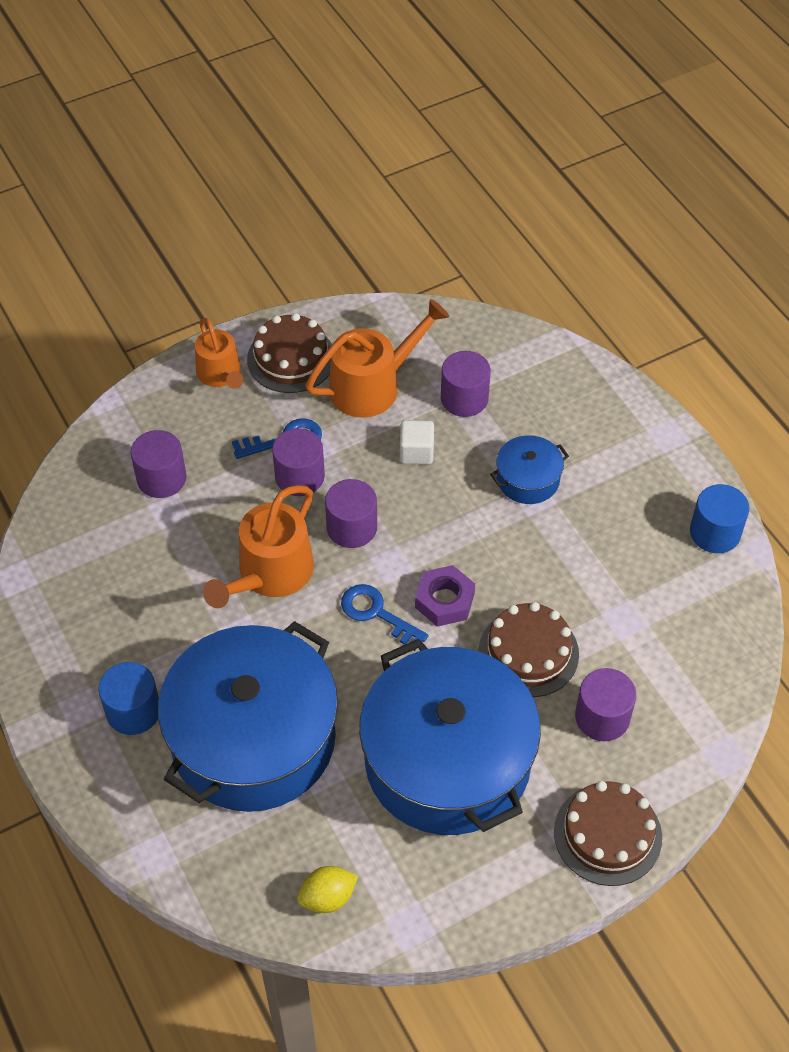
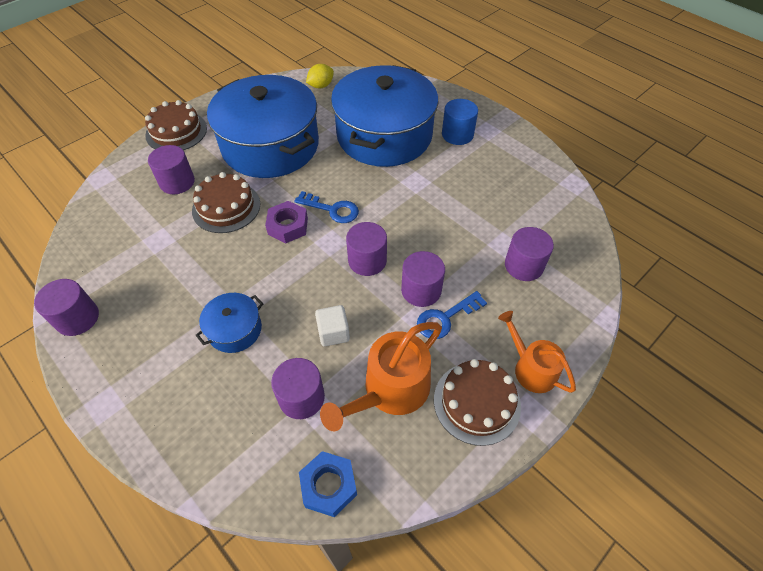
camera: 165 degrees right, 0 degrees up
orange watering can [203,485,314,608] -> none
blue cylinder [690,484,749,553] -> purple cylinder [34,279,99,336]
none -> blue nut [299,451,357,517]

